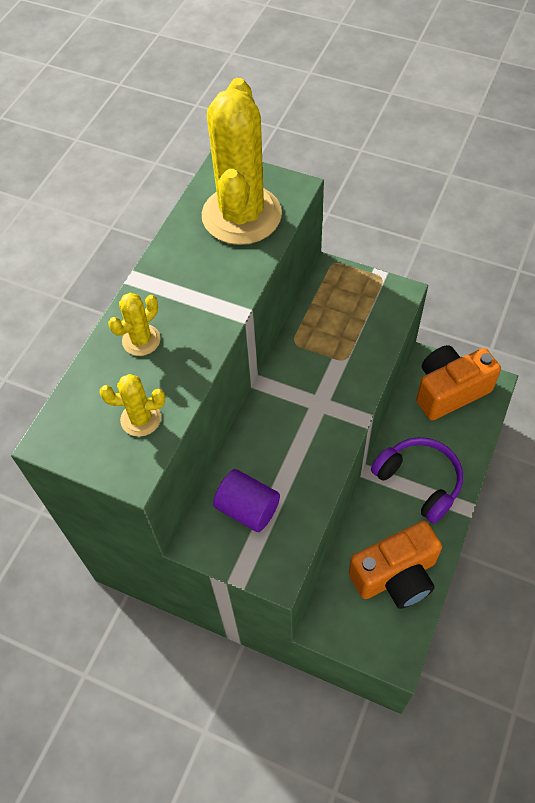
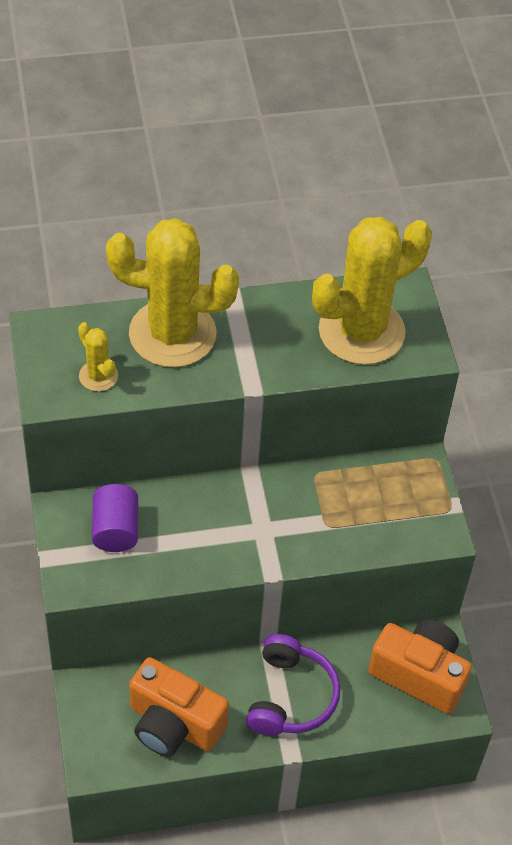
camera: 50 degrees right, 5 degrees down
yellow cactus [108,293,161,356] -> yellow cactus [106,218,239,367], size x2.29

